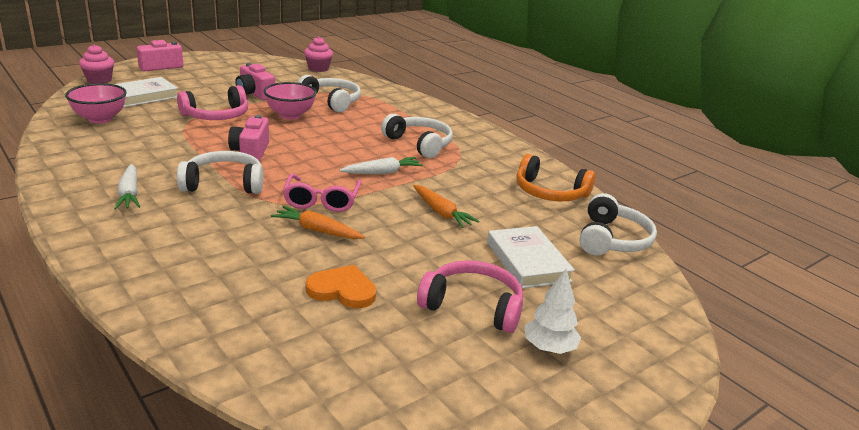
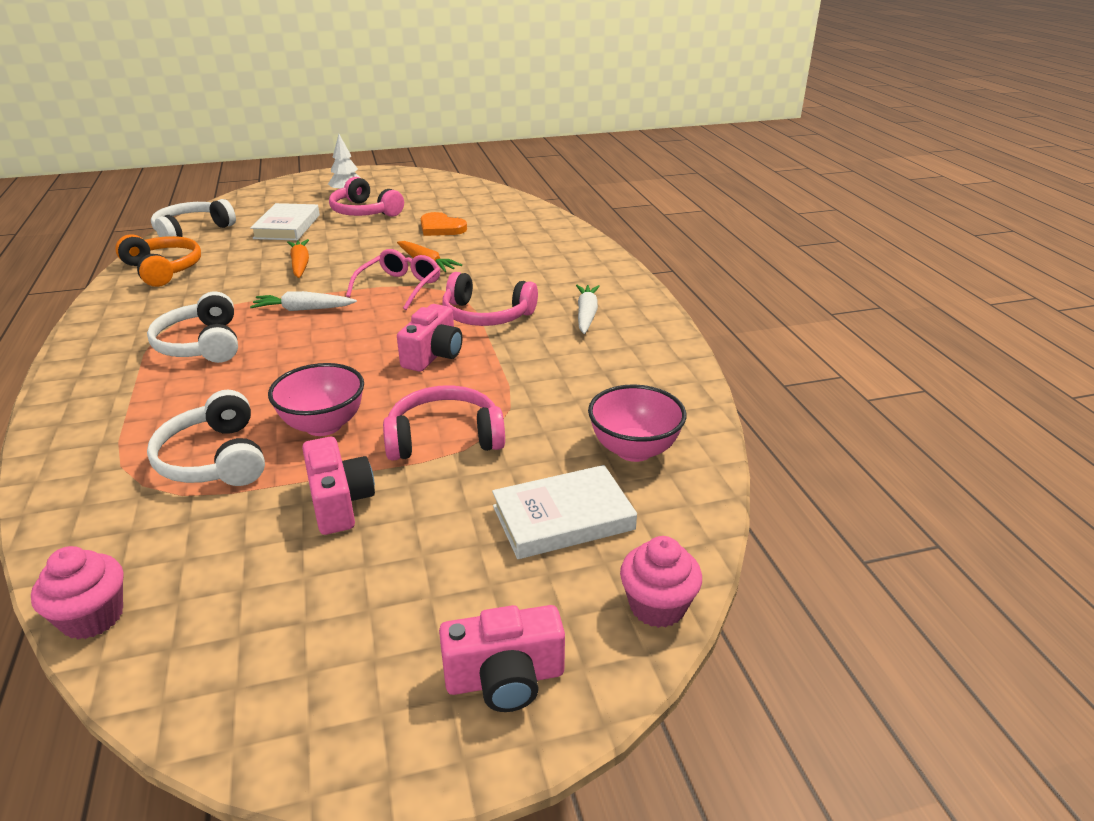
camera: 155 degrees left, 5 degrees up
white headphones [177,151,263,194] -> pink headphones [442,272,538,326]

